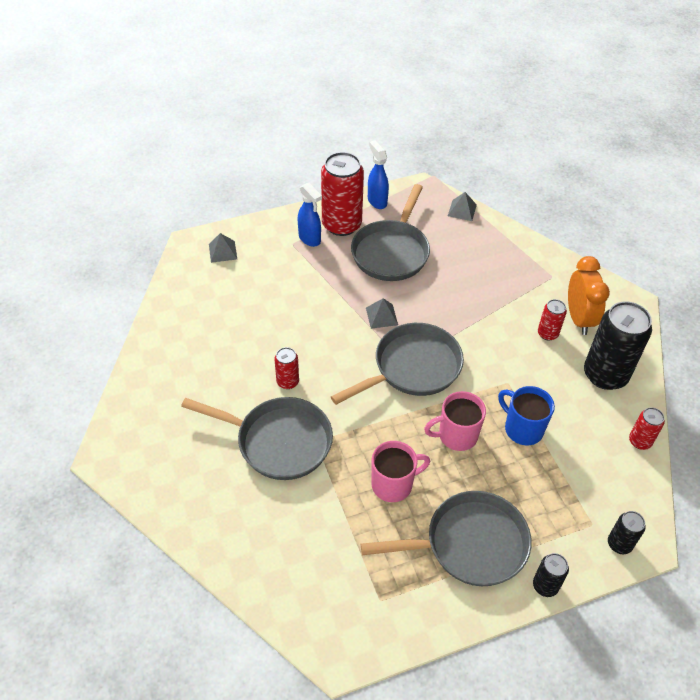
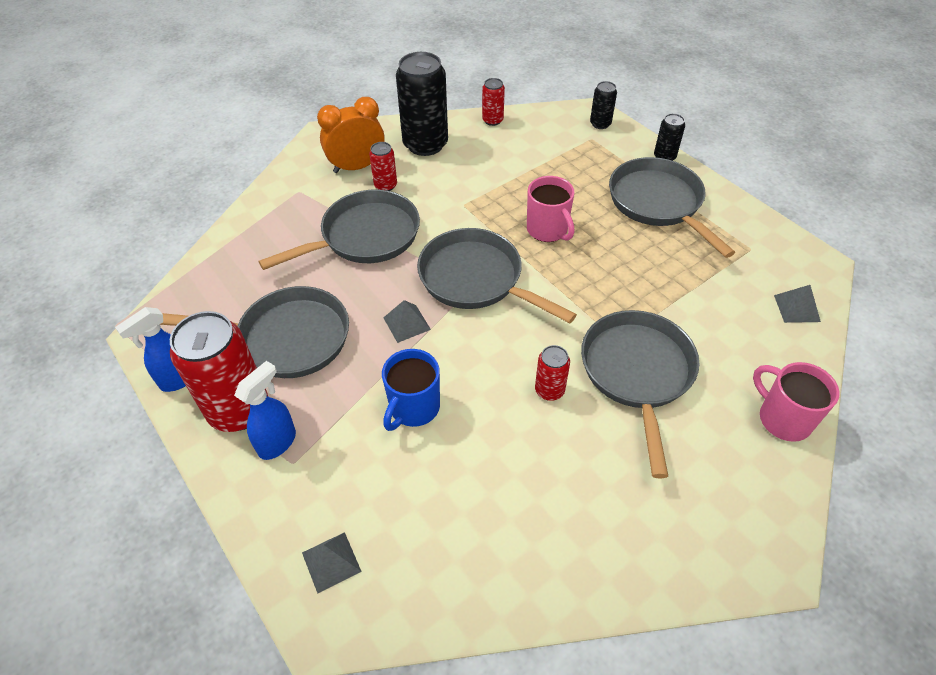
camera: 105 degrees left, 0 degrees up
pink mug [372,441,430,502] -> pink mug moved to [753,362,840,442]
grey pyramid [448,192,477,221] -> grey pyramid moved to [774,285,821,323]
blue mug [498,386,555,445] -> blue mug moved to [382,349,440,431]
none -> grey pan [258,190,420,270]

